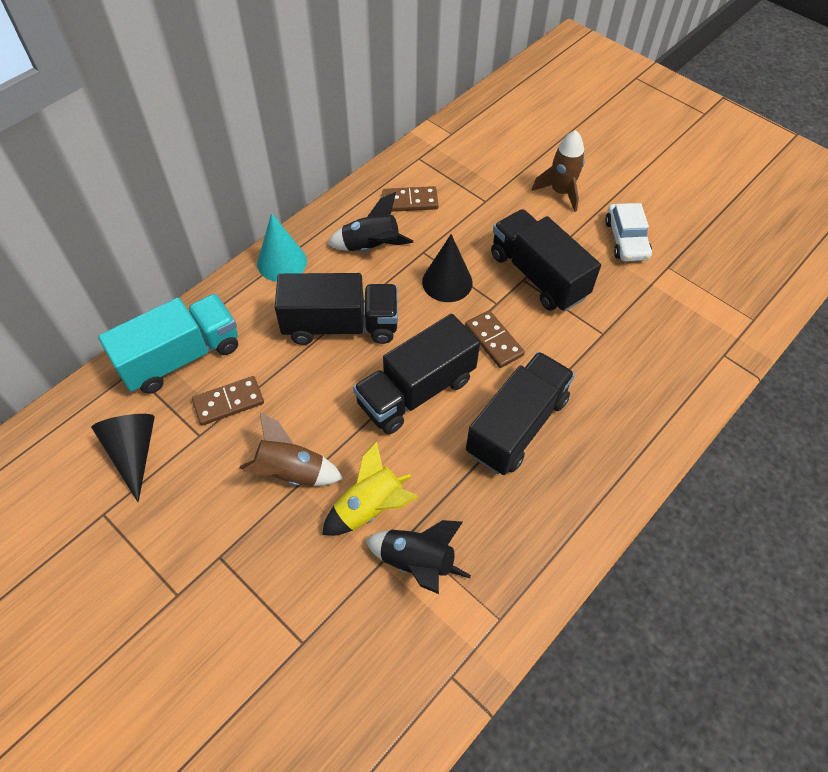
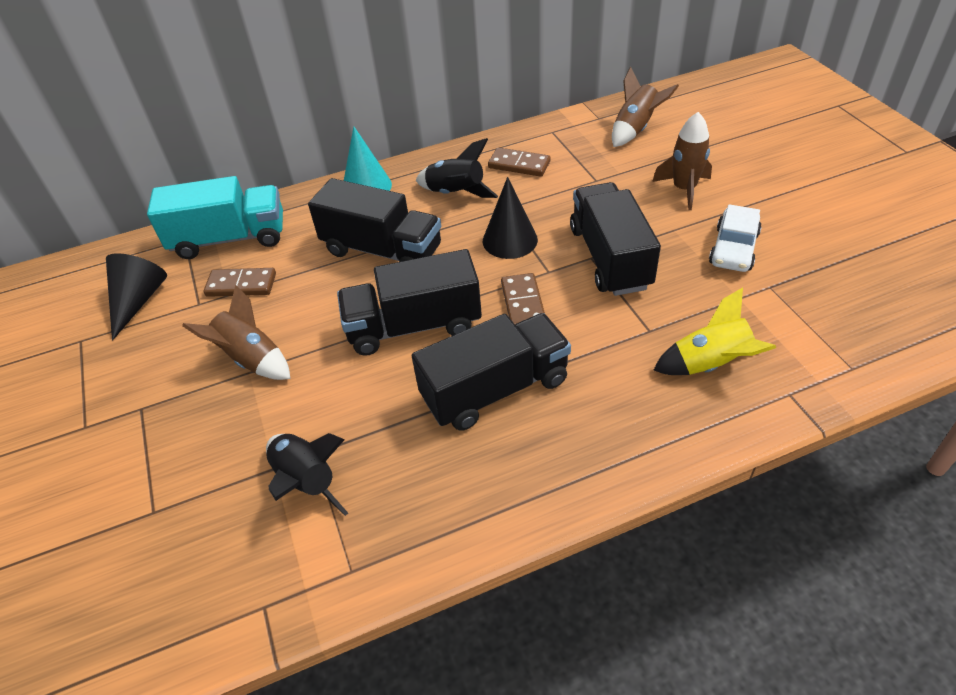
camera: 30 degrees right, 10 degrees down
yellow rocket [322,441,418,536] -> yellow rocket moved to [653,288,776,375]
none -> brown rocket [612,67,679,147]

